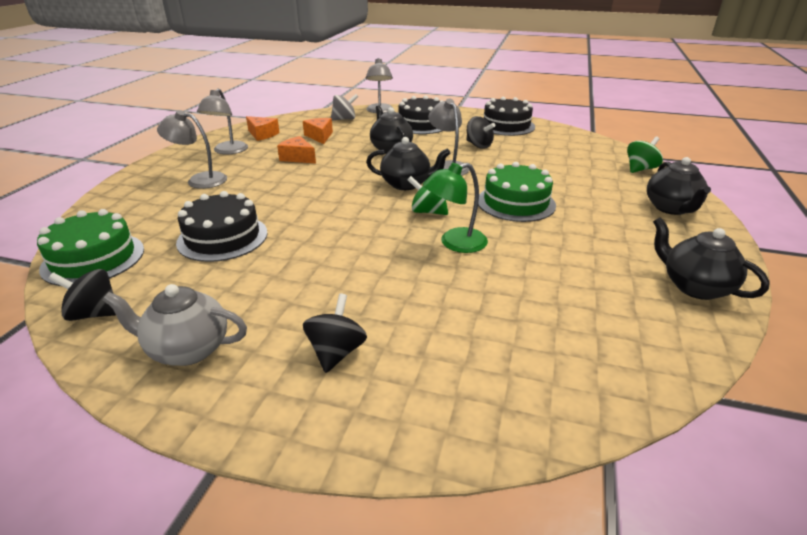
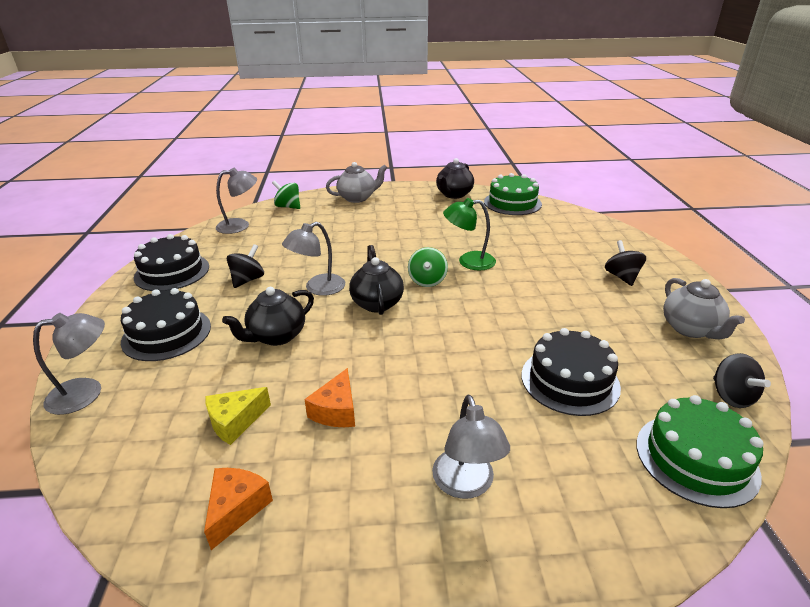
camera: 110 degrees left, 0 degrees up
grey lamp [197,89,248,154] -> grey lamp moved to [216,168,257,234]
orange cheese [303,118,333,144] -> yellow cheese [205,387,271,445]
black spinning top [303,294,367,373] -> black spinning top turned 90 degrees clockwise [605,240,646,286]
grey spinning top [331,94,358,120] -> none
green lamp [423,163,488,253] -> green lamp turned 135 degrees clockwise [443,198,496,270]
green cake [478,162,556,222] -> green cake moved to [484,173,542,215]
black teapot [647,157,711,215] -> grey teapot [326,162,387,203]

